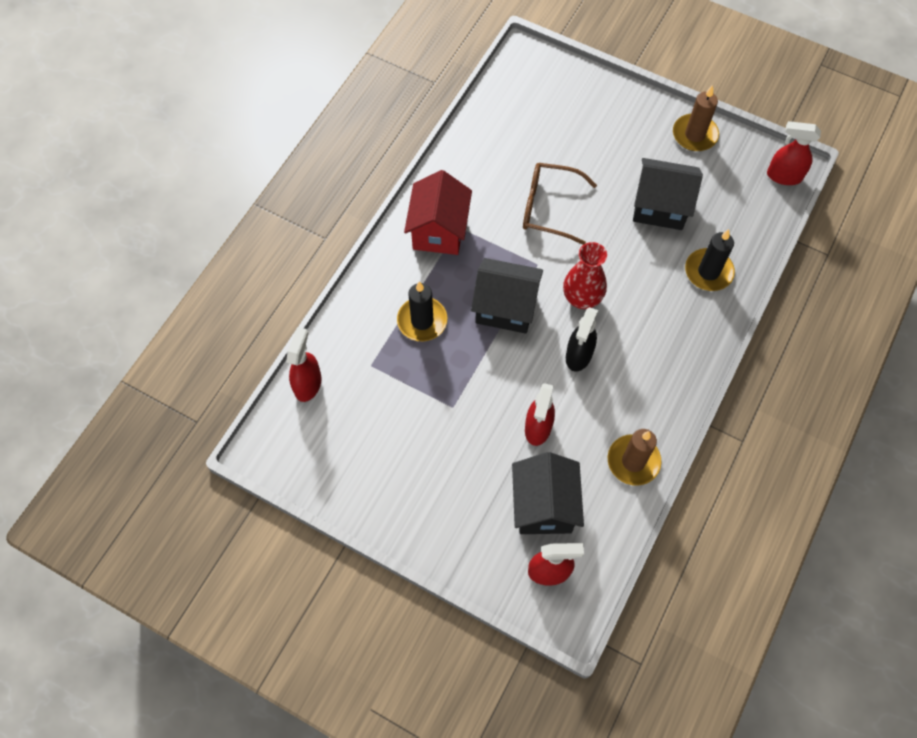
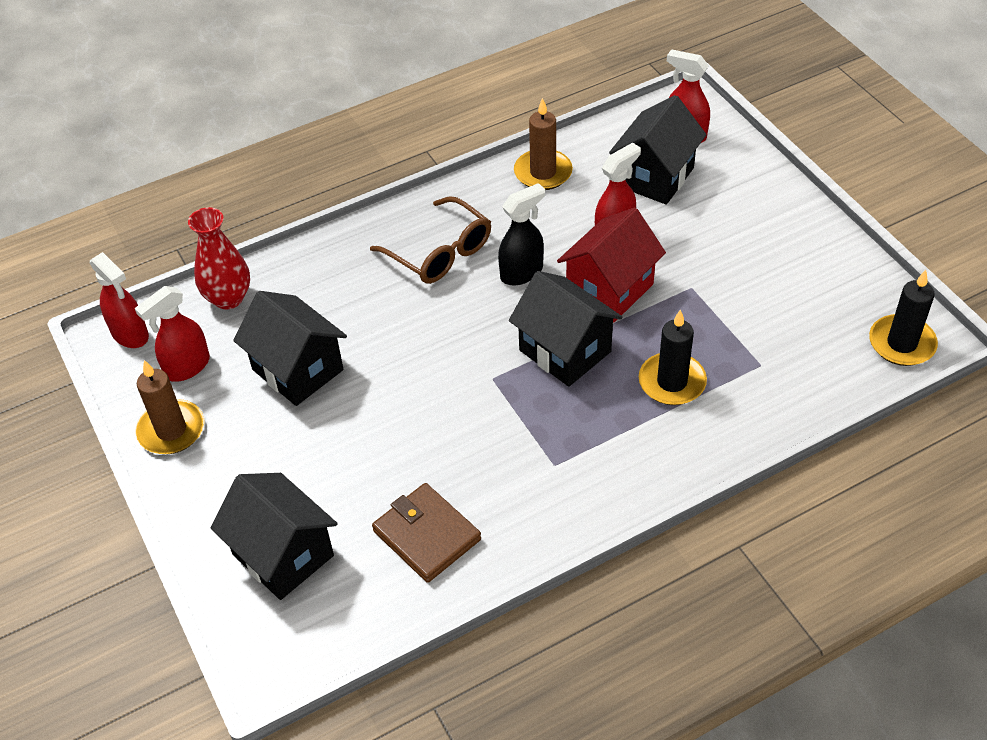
camera: 145 degrees left, 15 degrees down
red spray bottle [286,327,322,402] -> red spray bottle moved to [135,286,210,382]
red house [404,170,472,255] -> red house moved to [557,207,666,322]
brown glasses [523,163,597,245] -> brown glasses moved to [370,196,491,284]
red vase [563,242,607,309] -> red vase moved to [188,207,250,309]
black candle [685,229,735,291] -> black candle moved to [869,270,938,366]
none -> black house [210,473,338,600]
none -> brown wallet [372,483,481,583]

